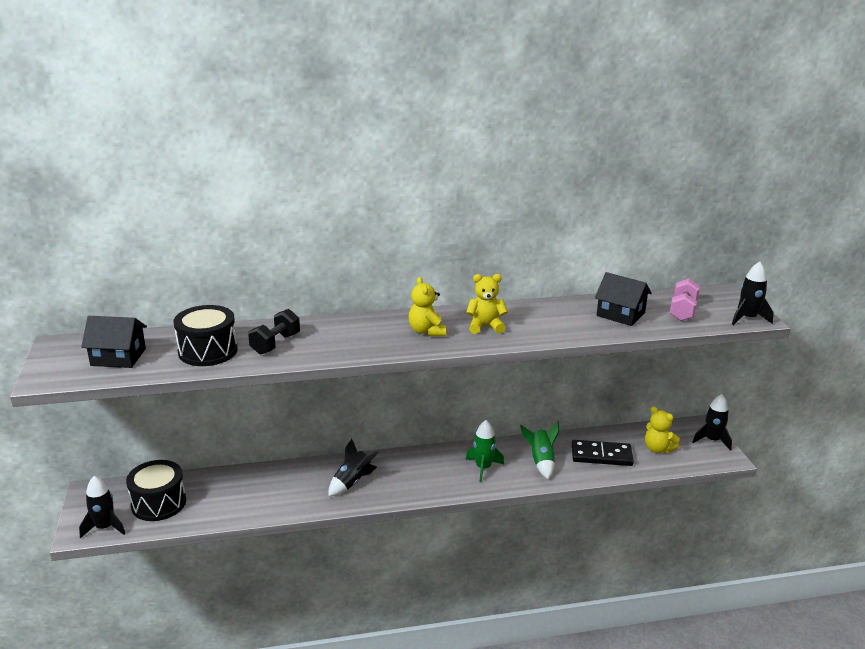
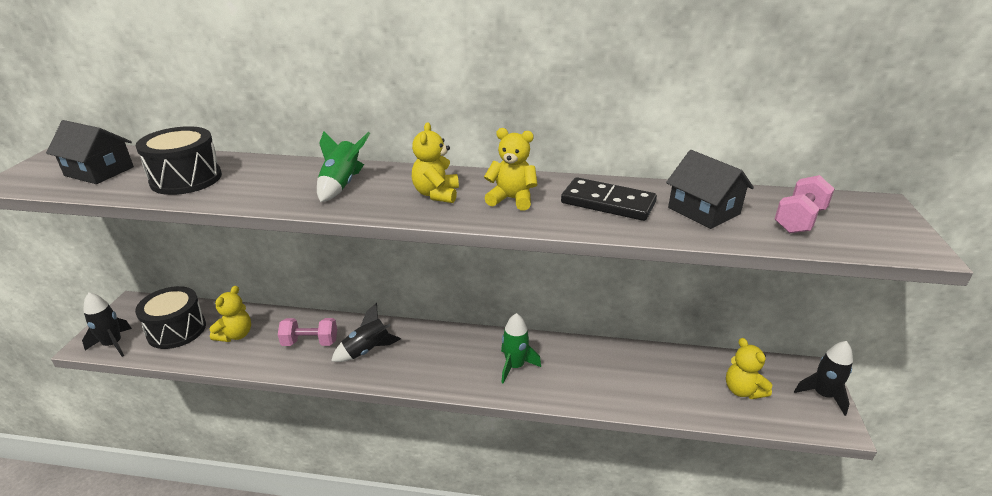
camera: 20 degrees right, 5 degrees up
black dumbbell [248,309,300,355] -> none
green rocket [520,421,559,479] -> green rocket moved to [317,132,370,202]
black domino [572,440,634,466] -> black domino moved to [561,177,657,221]
black rocket [732,262,774,325] -> none
none -> yellow teddy bear [209,286,251,342]
none -> pink dumbbell [278,318,337,346]

